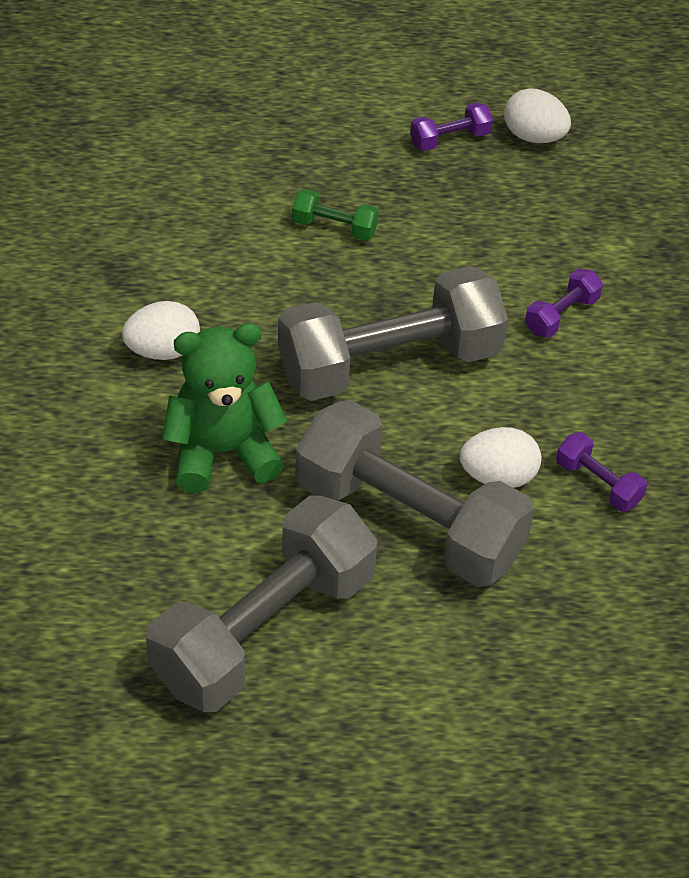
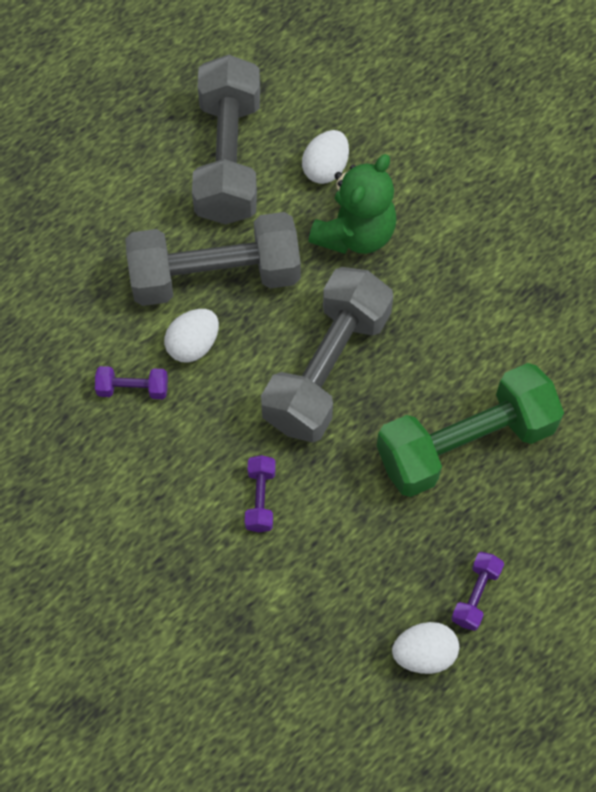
camera: 140 degrees right, 15 degrees up
white egg [122,301,200,360] -> white egg moved to [302,130,349,184]
green dumbbell [292,189,379,241] -> green dumbbell [377,363,564,497], size x2.46

